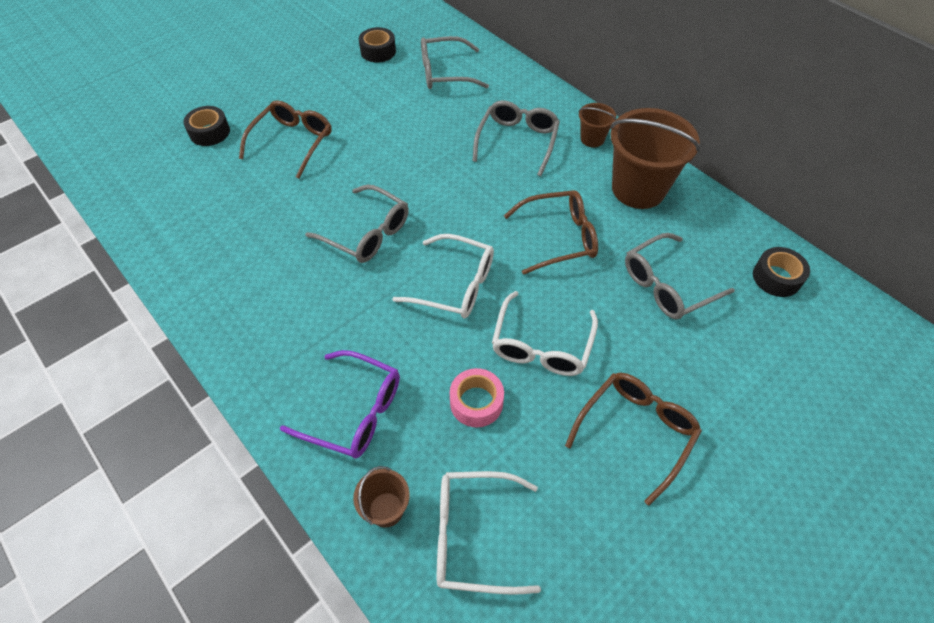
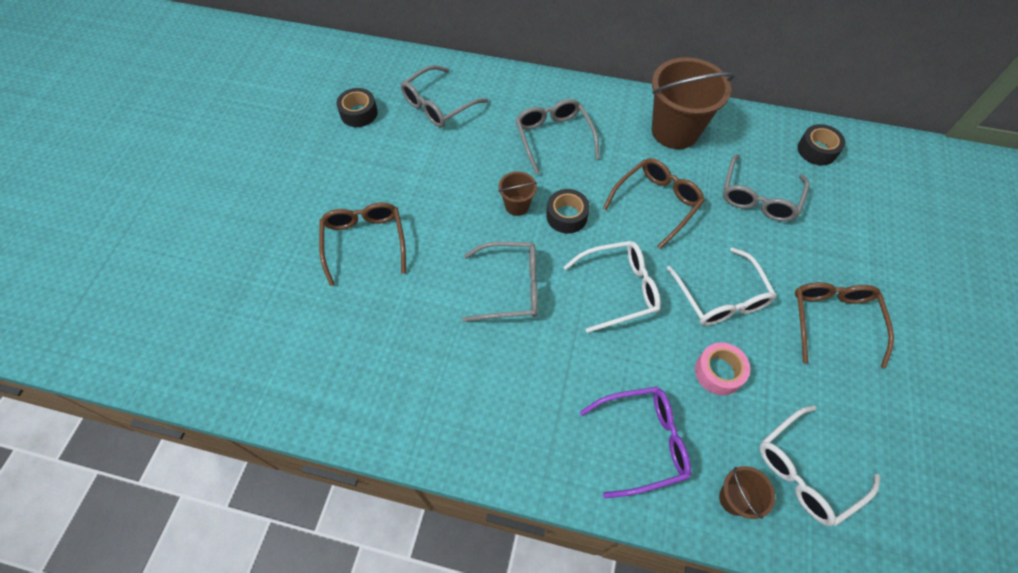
camera: 35 degrees left, 5 degrees up
black tape [183,106,230,146] -> black tape moved to [546,189,590,234]
brown bucket [579,103,616,147] -> brown bucket moved to [498,171,537,216]

